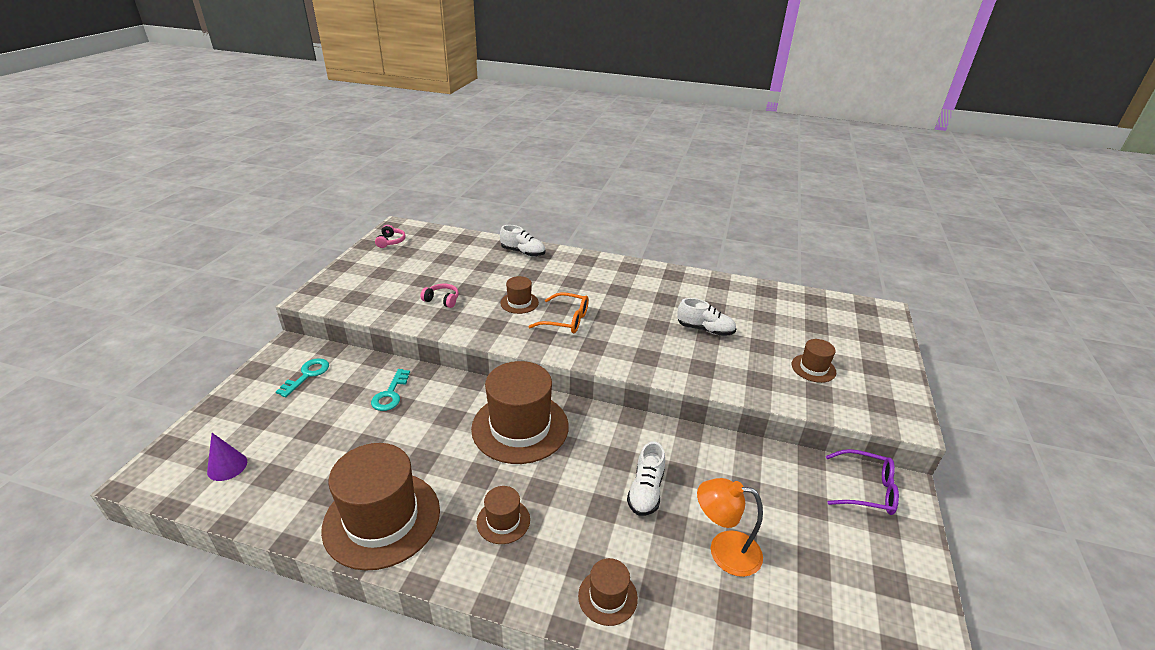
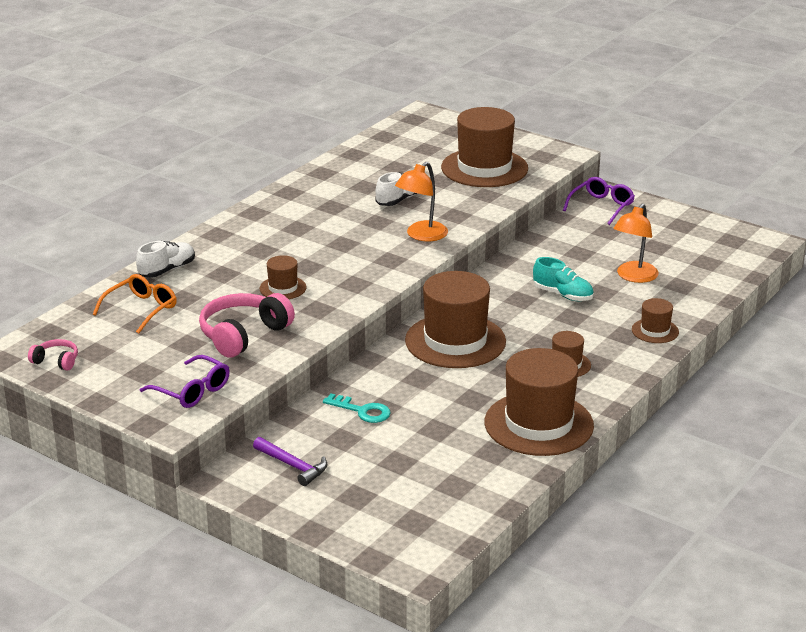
camera: 70 degrees left, 5 degrees down
purple cone [207,433,247,481] -> none
turquoise key [276,358,329,397] -> purple hammer [253,437,327,486]
pink headphones [421,284,459,308] -> pink headphones [199,293,295,358], size x1.97
orange glasses [528,292,589,334] -> orange glasses moved to [93,274,177,334]
white shoe [627,441,665,516] -> turquoise shoe [533,257,594,301]
brown hat [792,339,836,383] -> brown hat [441,107,528,187], size x2.12
none -> purple glasses [140,355,230,408]
none -> orange lamp [395,162,448,241]

